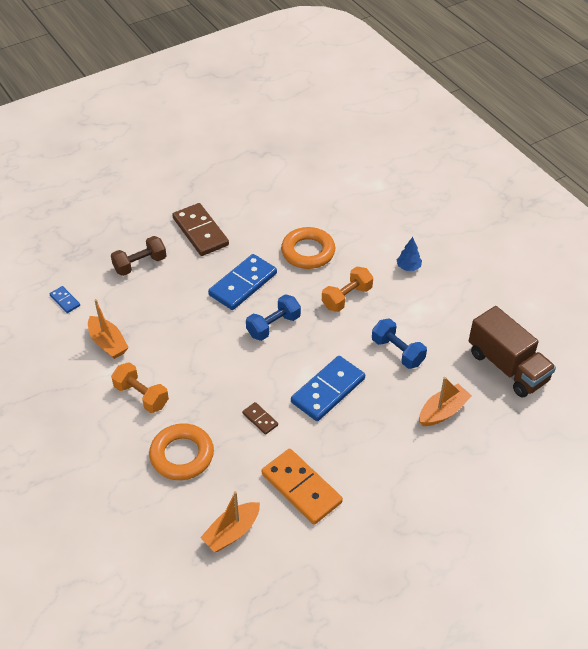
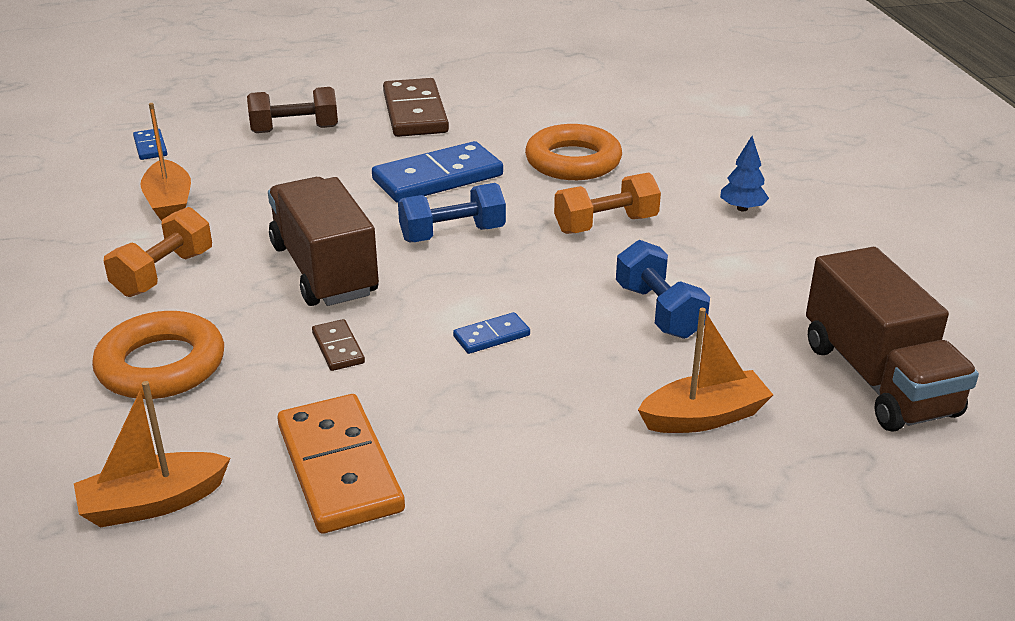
camera: 20 degrees right, 15 degrees down
orange dumbbell [111,362,169,413] -> orange dumbbell turned 60 degrees clockwise [104,207,212,297]
blue domino [291,356,365,421] -> blue domino [453,312,530,354], size x0.47
none -> brown truck [268,177,379,306]

